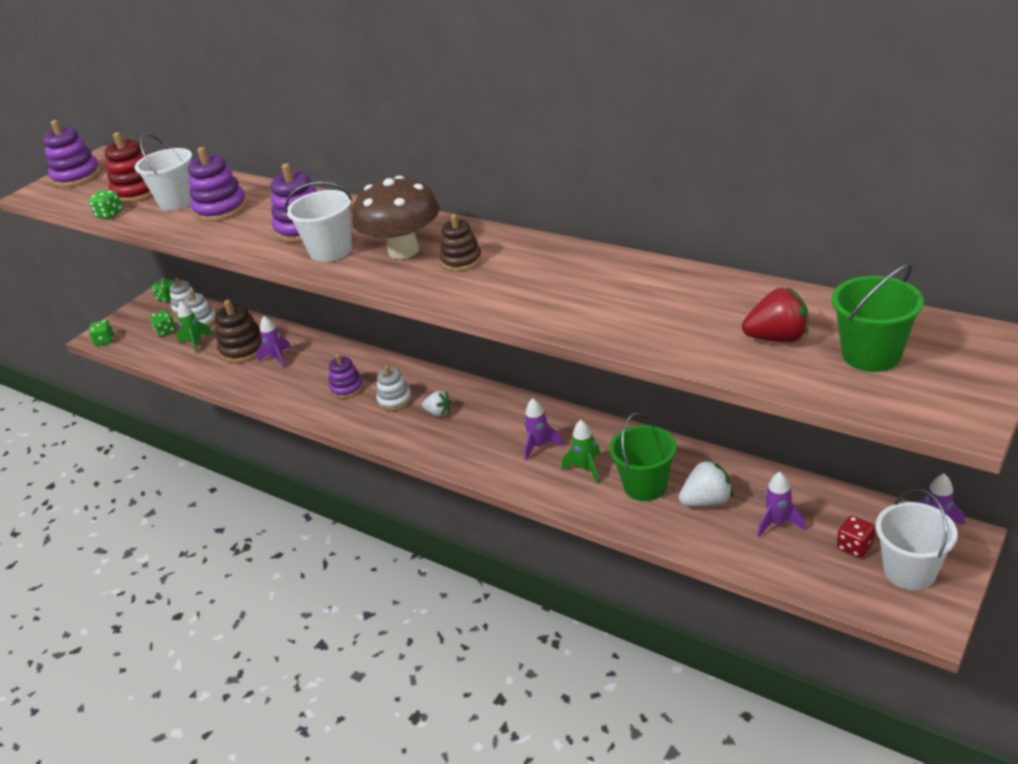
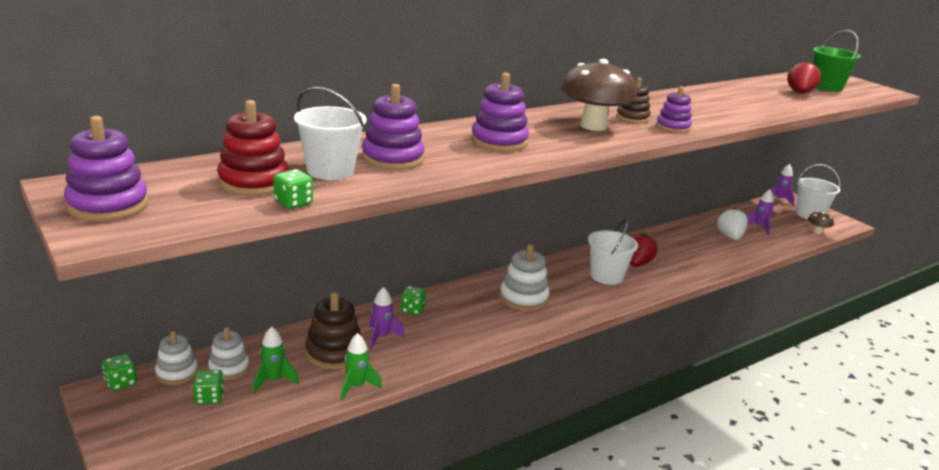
camera: 75 degrees left, 10 degrees down
green dice [89,320,114,346] -> green dice moved to [401,286,426,315]
white bucket [285,181,353,262] -> white bucket moved to [588,219,638,285]
purple stacking toy [329,354,364,399] -> purple stacking toy moved to [656,86,692,133]
white stacking toy [376,365,412,411] -> white stacking toy [499,244,550,311], size x1.51
white strawberry [422,391,452,417] -> none
purple rocket [524,398,564,461] -> red strawberry [630,232,658,267]
green rocket [562,420,600,483] -> green rocket moved to [340,333,382,401]
green bucket [609,412,677,501] -> none
red dice [837,516,875,558] -> none
none -> brown mushroom [808,211,834,234]

